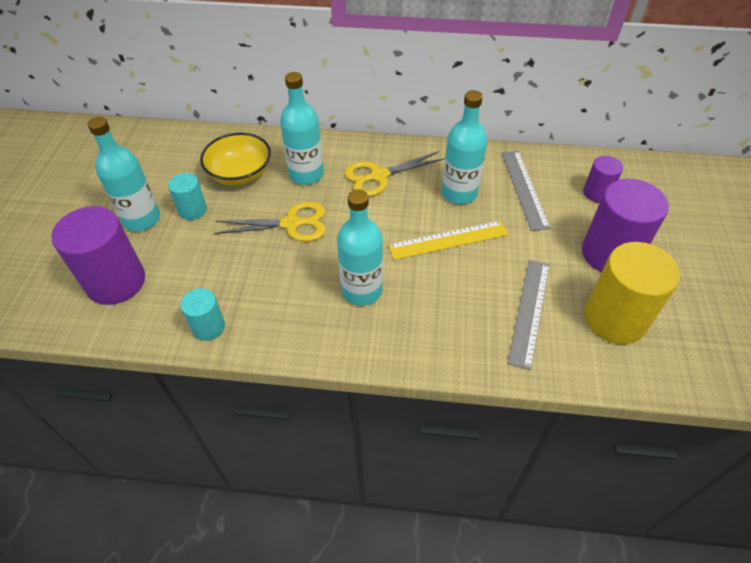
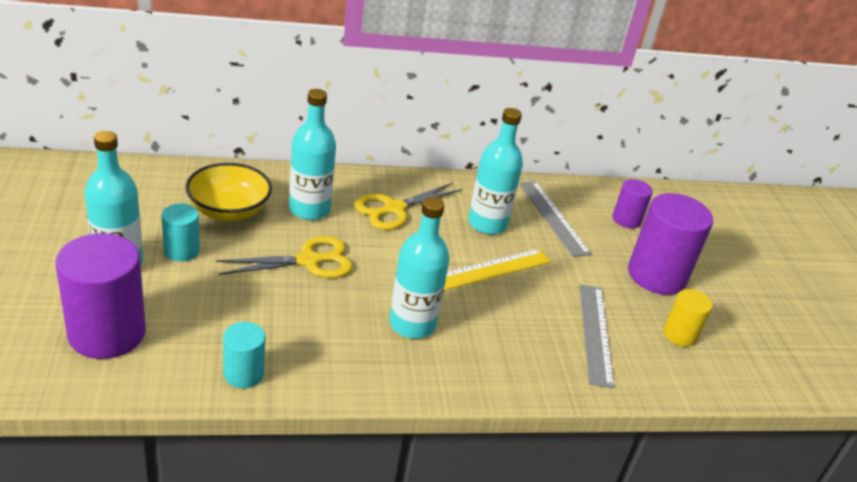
camera: 20 degrees left, 15 degrees down
yellow cylinder [584,242,680,344] -> yellow cylinder [663,289,712,347], size x0.53

